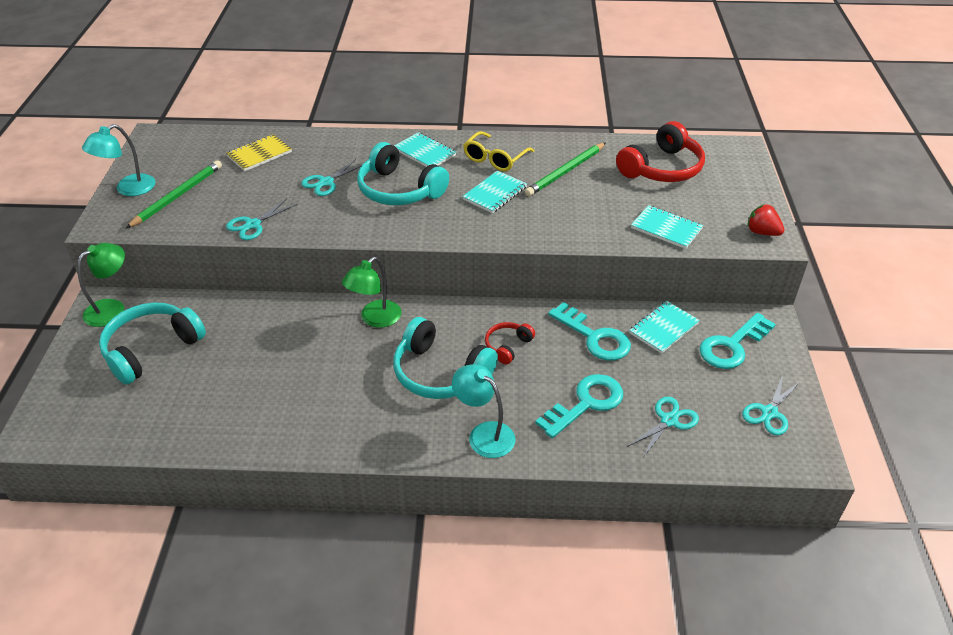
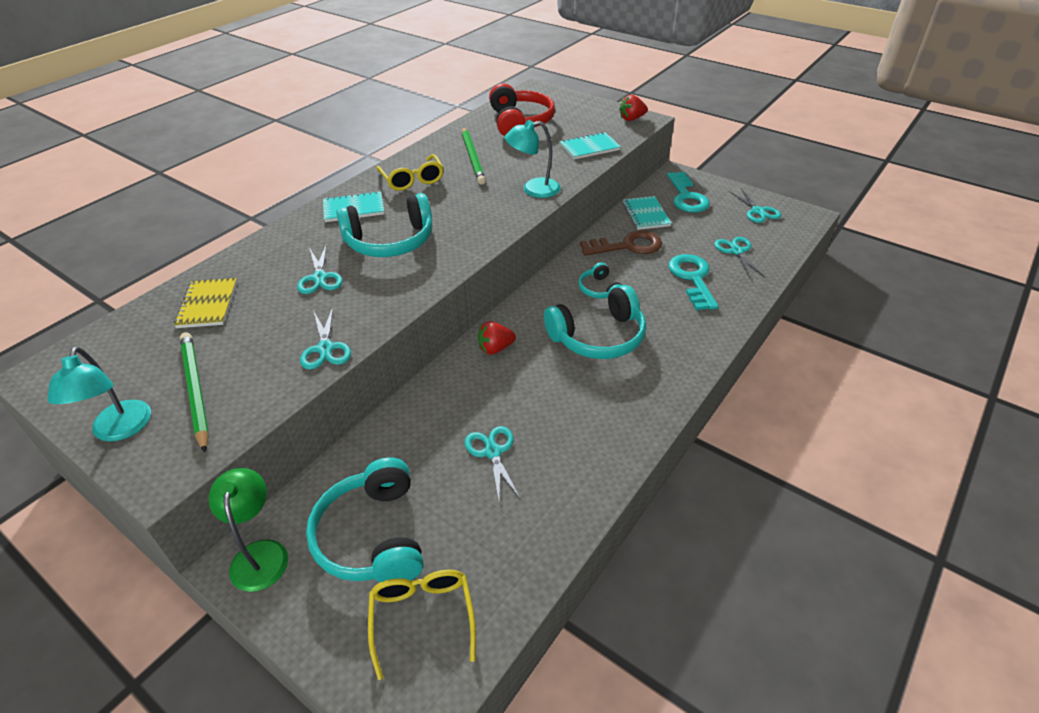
camera: 55 degrees left, 0 degrees up
green lamp [342,257,401,328] -> red strawberry [478,321,516,355]
turquoise lamp [452,364,515,458] -> turquoise lamp moved to [504,120,561,198]
turquoise notebook [462,170,527,213] -> none
red headphones [485,322,535,364] -> turquoise headphones [579,262,622,298]
turquoise key [548,302,631,361] -> brown key [580,230,662,255]
none -> yellow glasses [368,570,476,680]
none -> turquoise scissors [465,426,521,500]

